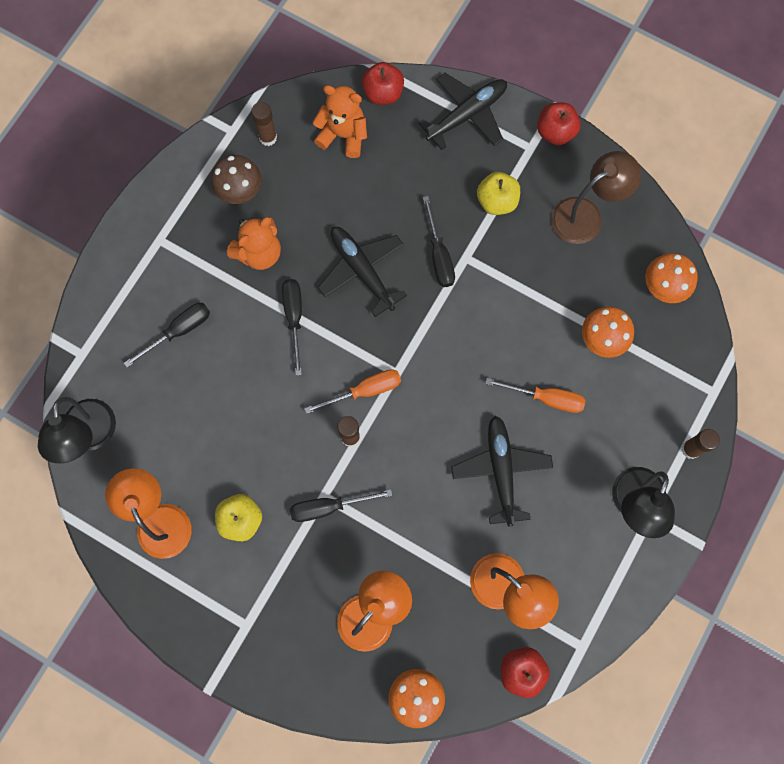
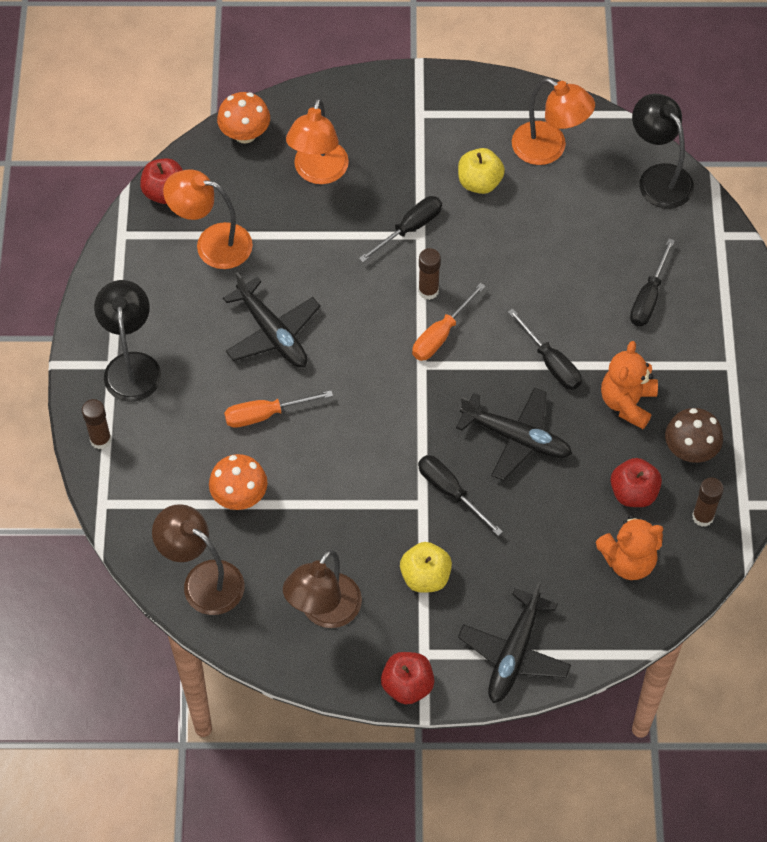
camera: 150 degrees right, 15 degrees down
red apple [362,62,404,105] -> red apple moved to [610,458,662,507]
orange mushroom [645,253,698,303] -> brown lamp [152,504,244,615]

